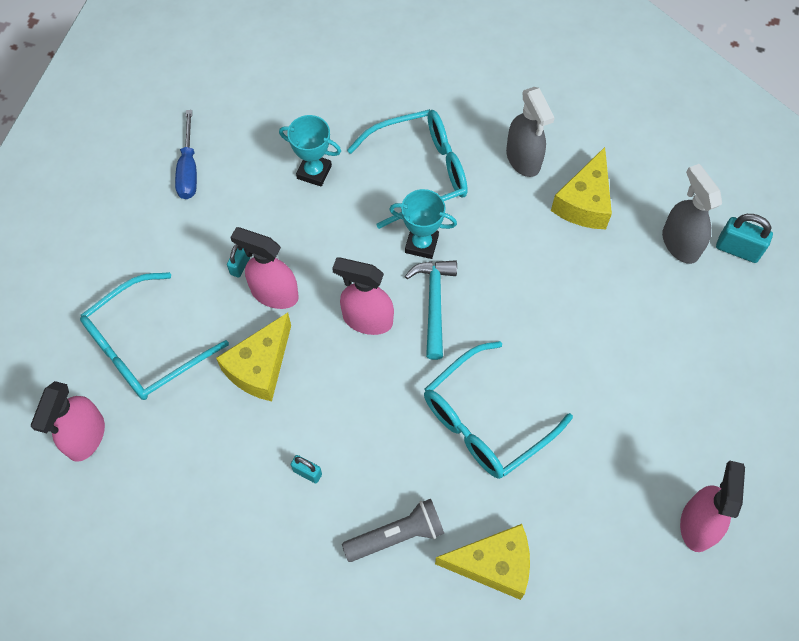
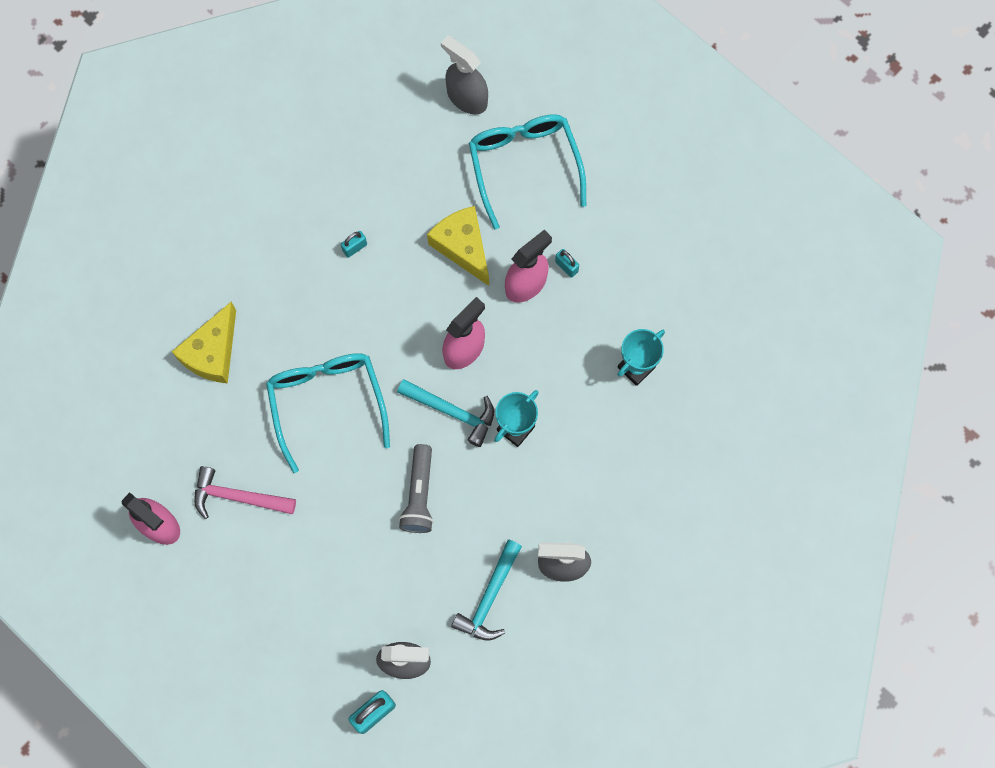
camera: 115 degrees right, 10 degrees up
pink spray bottle [31,381,105,462] -> grey spray bottle [441,36,488,114]
blue screwdriver [175,110,197,199] -> none
grey flashlight [342,499,444,562] -> grey flashlight moved to [399,444,434,533]
turquoise glasses [347,109,468,229] -> none
yellow cheese [551,147,612,229] -> turquoise hammer [451,540,522,640]
none -> pink hammer [194,466,296,519]

